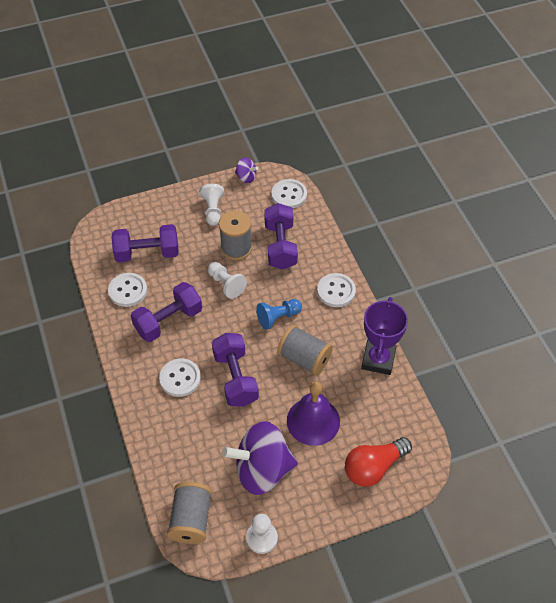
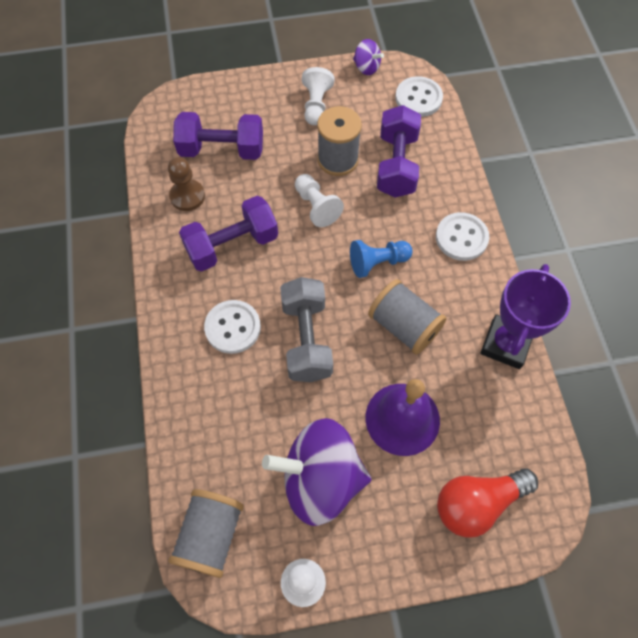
camera: 10 degrees right, 10 degrees up
white button [108,273,147,307] -> brown pawn [168,157,205,211]
purple dumbbell [212,333,259,407] -> grey dumbbell [280,277,333,382]

